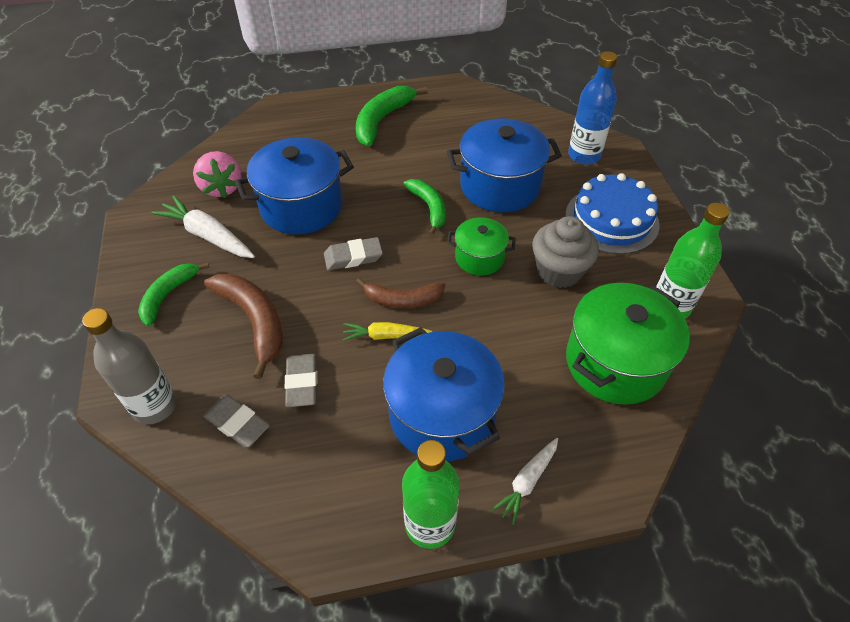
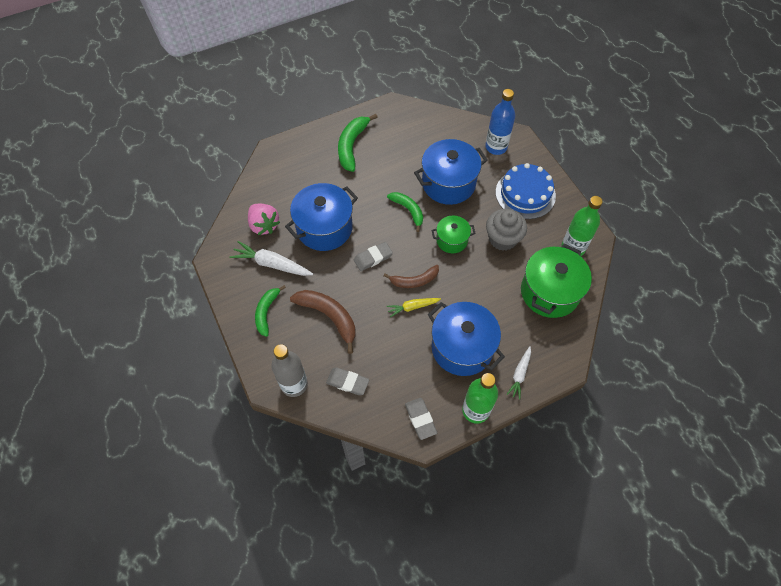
camera: 15 degrees left, 10 degrees up
grey eraser [285,354,318,407] -> grey eraser moved to [405,398,437,440]

